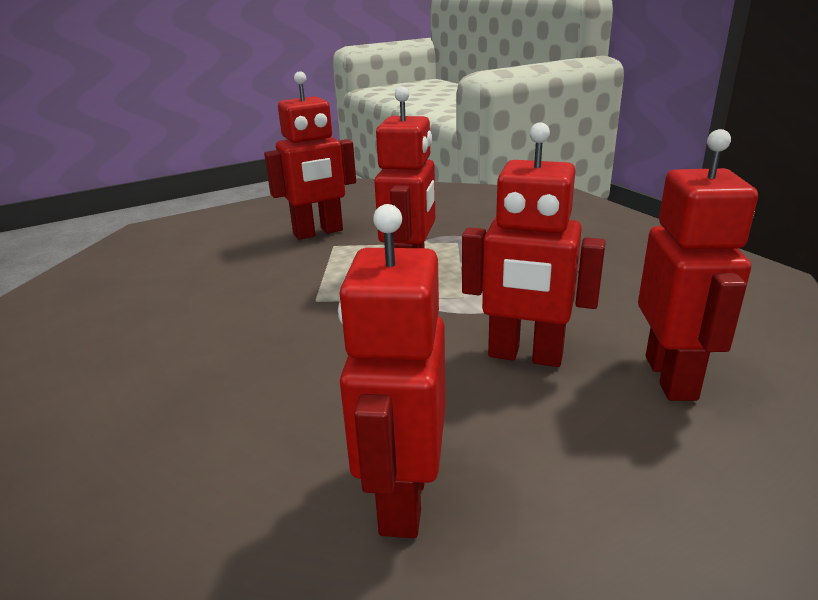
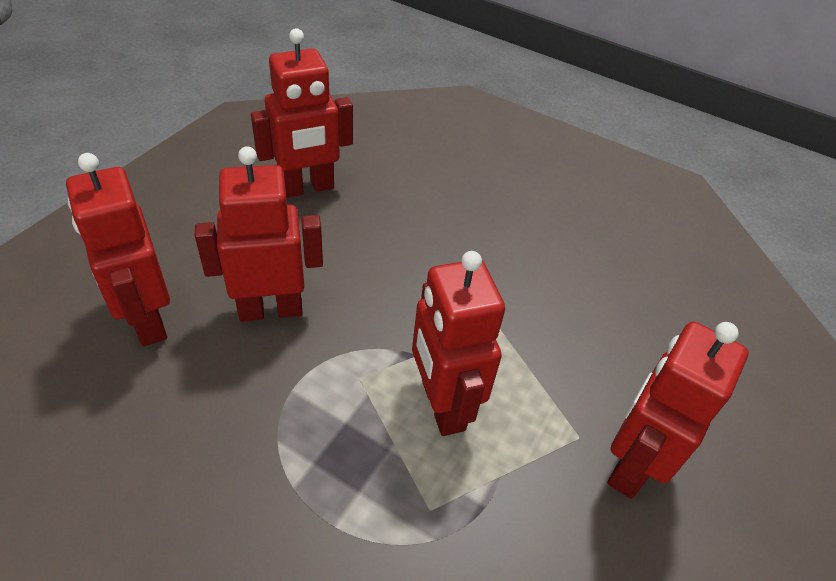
camera: 145 degrees right, 20 degrees up
red robot [338,204,445,538] -> red robot turned 90 degrees clockwise [251,28,353,198]

